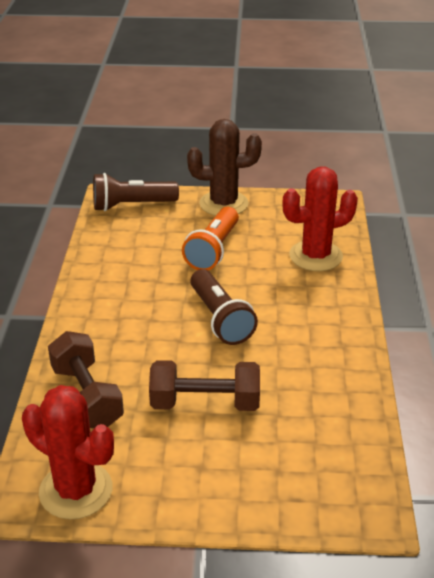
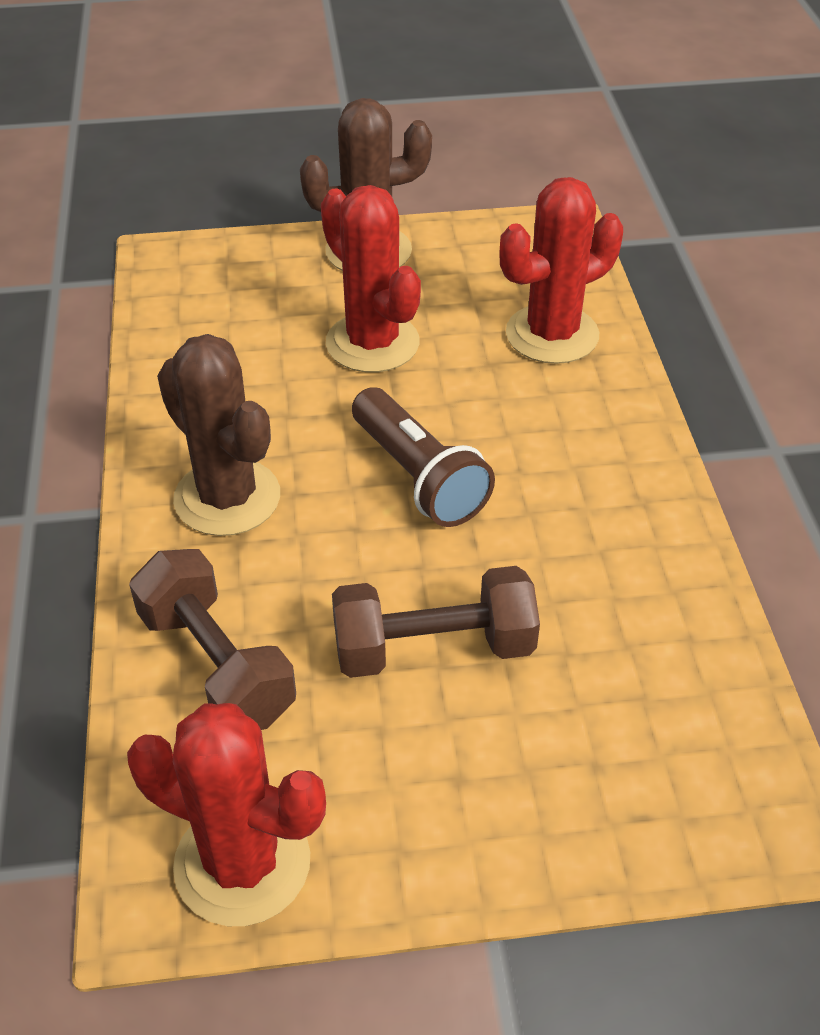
camera: 10 degrees left, 10 degrees up
brown flashlight [93,173,179,211] -> none
orange flashlight [182,207,239,270] -> red cactus [321,185,421,372]
none -> brown cactus [157,334,280,536]

